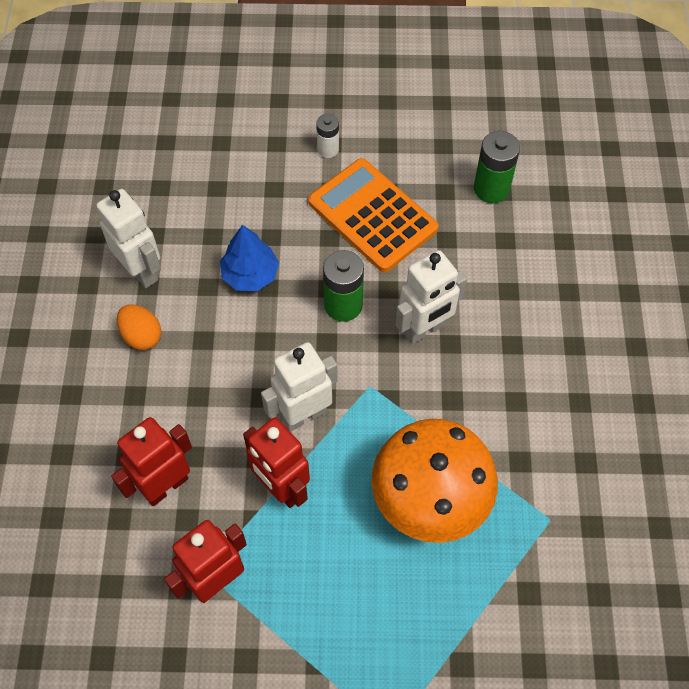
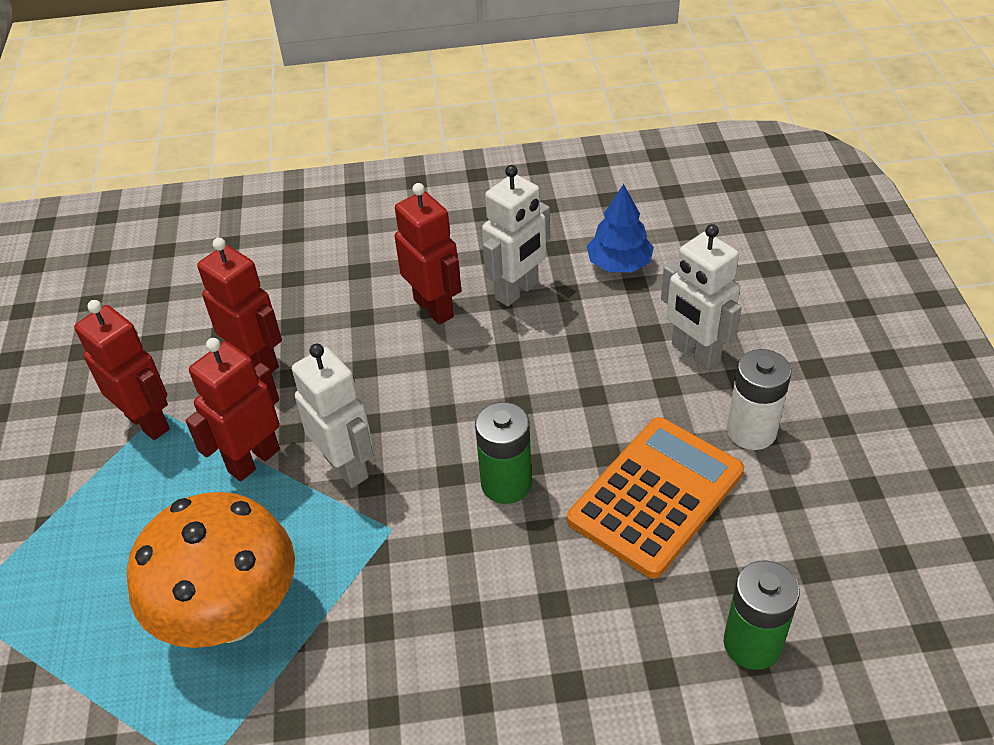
camera: 85 degrees right, 15 degrees down
orange egg [117,304,162,350] -> red robot [395,183,461,325]
blue tree [220,225,279,291] -> blue tree moved to [587,184,654,272]
white battery [316,114,339,158] -> white battery [727,349,791,450], size x1.61
white robot [395,250,467,344] -> white robot moved to [661,224,742,369]

